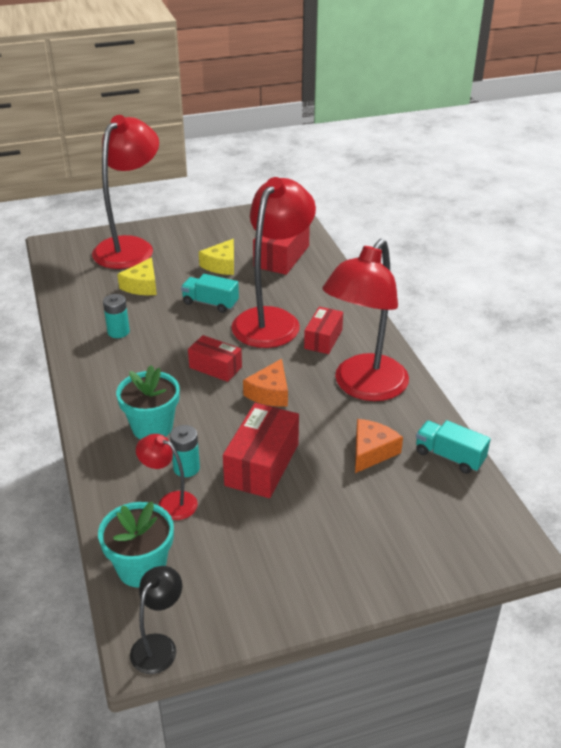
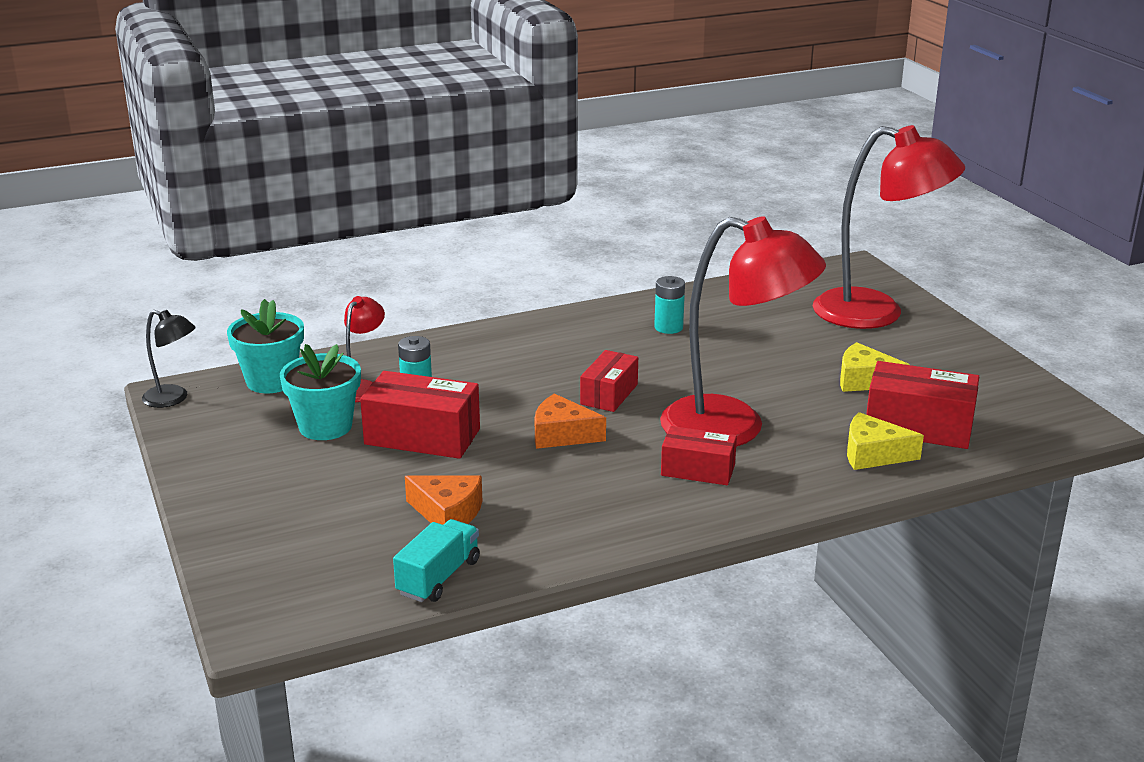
camera: 85 degrees right, 10 degrees down
turquoise flower pot [116,365,180,439] -> turquoise flower pot moved to [280,344,361,440]
yellow cheese [117,257,157,295] -> yellow cheese moved to [847,412,924,470]
turquoise truck [181,274,239,313] -> none
red lamp [322,239,409,401] -> none

